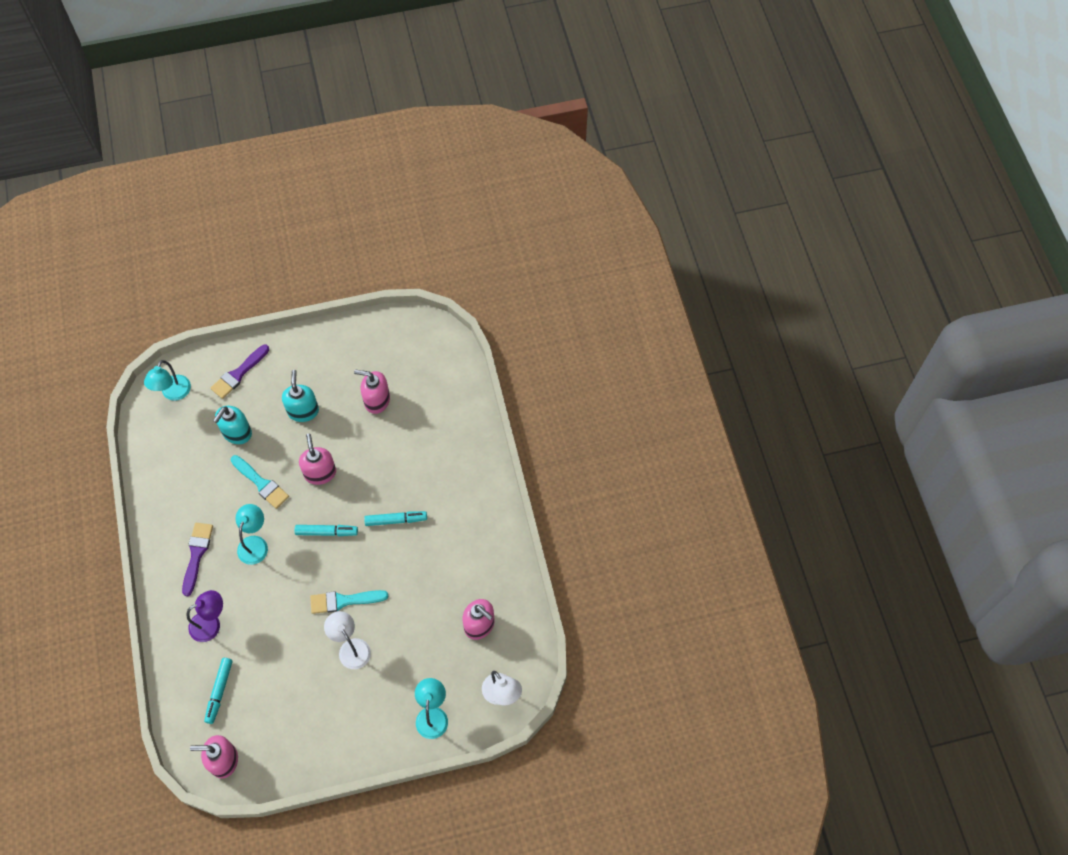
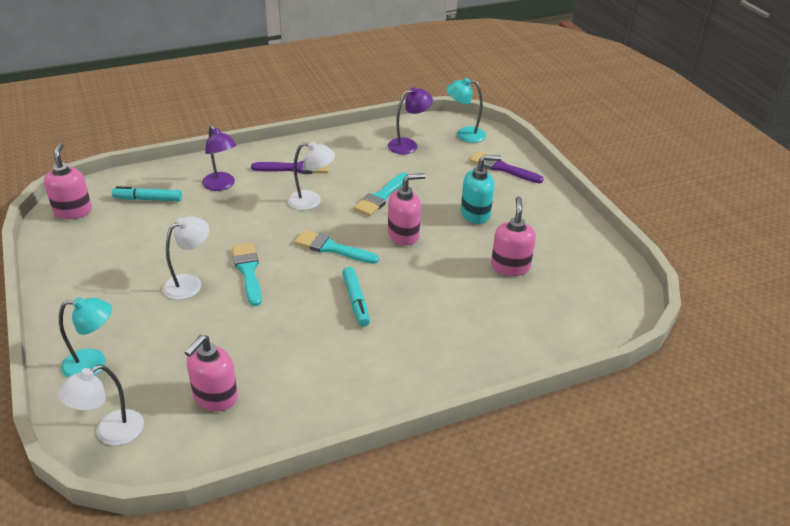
camera: 80 degrees right, 25 degrees down
turquoise soap dispenser [213,406,252,444] -> none
turquoise lamp [235,504,268,565] -> white lamp [288,141,335,210]
turquoise marker [294,525,358,536] -> turquoise brush [294,230,379,264]
none -> purple lamp [388,87,433,154]

